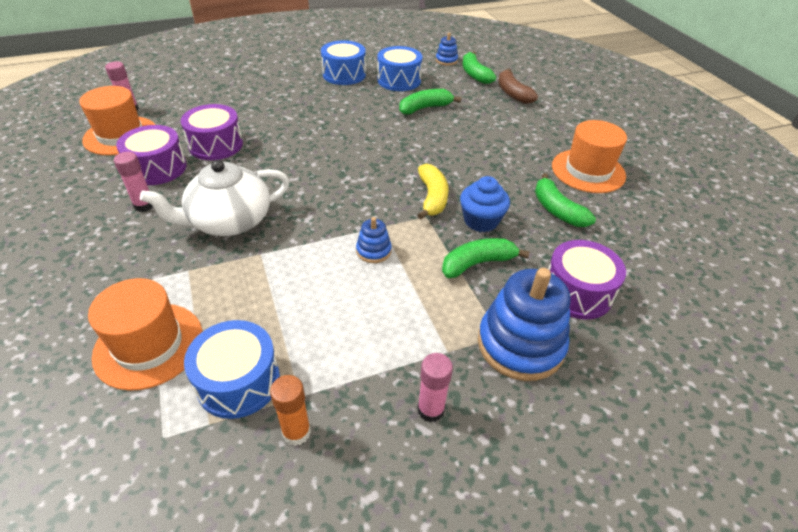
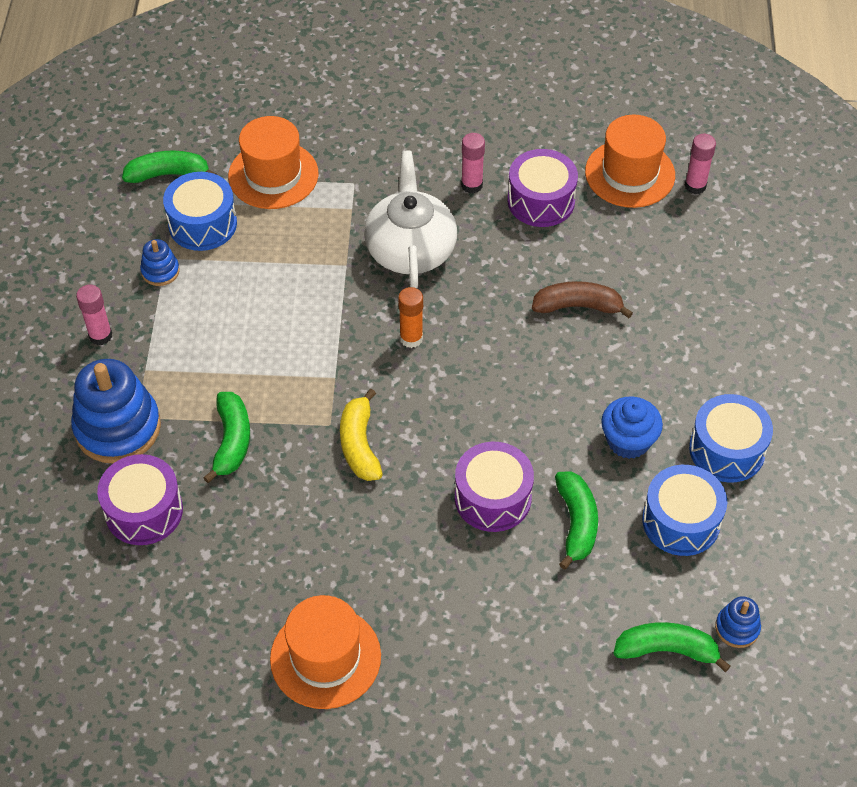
camera: 115 degrees right, 10 degrees up
purple drum [181,104,243,160] -> purple drum moved to [455,442,534,532]
orange glue stick [270,375,311,446] -> orange glue stick moved to [398,287,423,348]
blue stacking toy [356,217,392,263] -> blue stacking toy moved to [140,239,180,286]
yellow banana [418,164,448,220] -> yellow banana turned 60 degrees clockwise [340,389,383,481]
blue cupcake [460,176,510,232] -> blue cupcake moved to [601,396,663,459]
brown banana [498,68,538,104] -> brown banana moved to [532,281,633,318]
green banana [535,173,596,227] -> green banana moved to [122,150,218,183]

